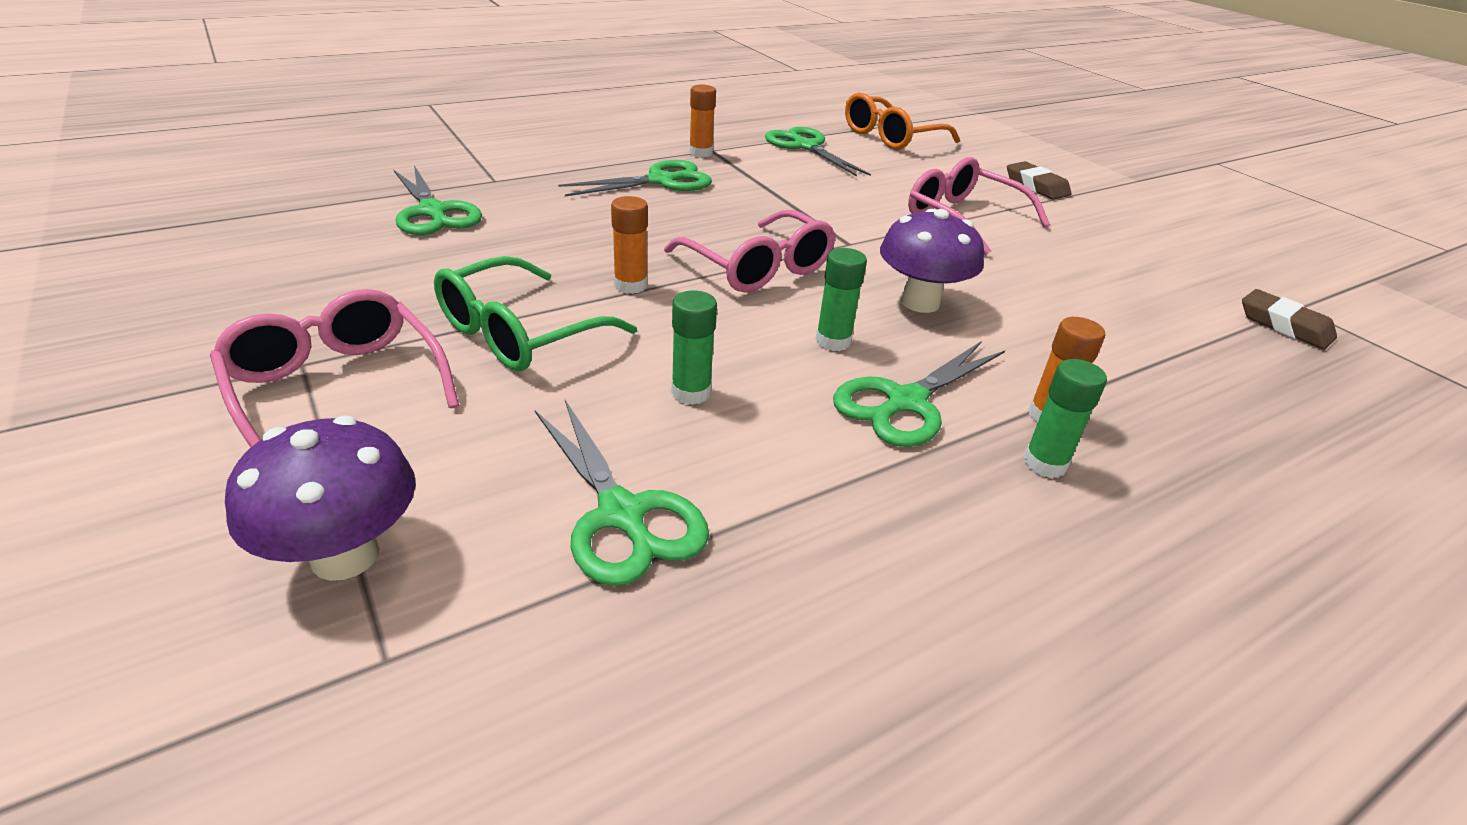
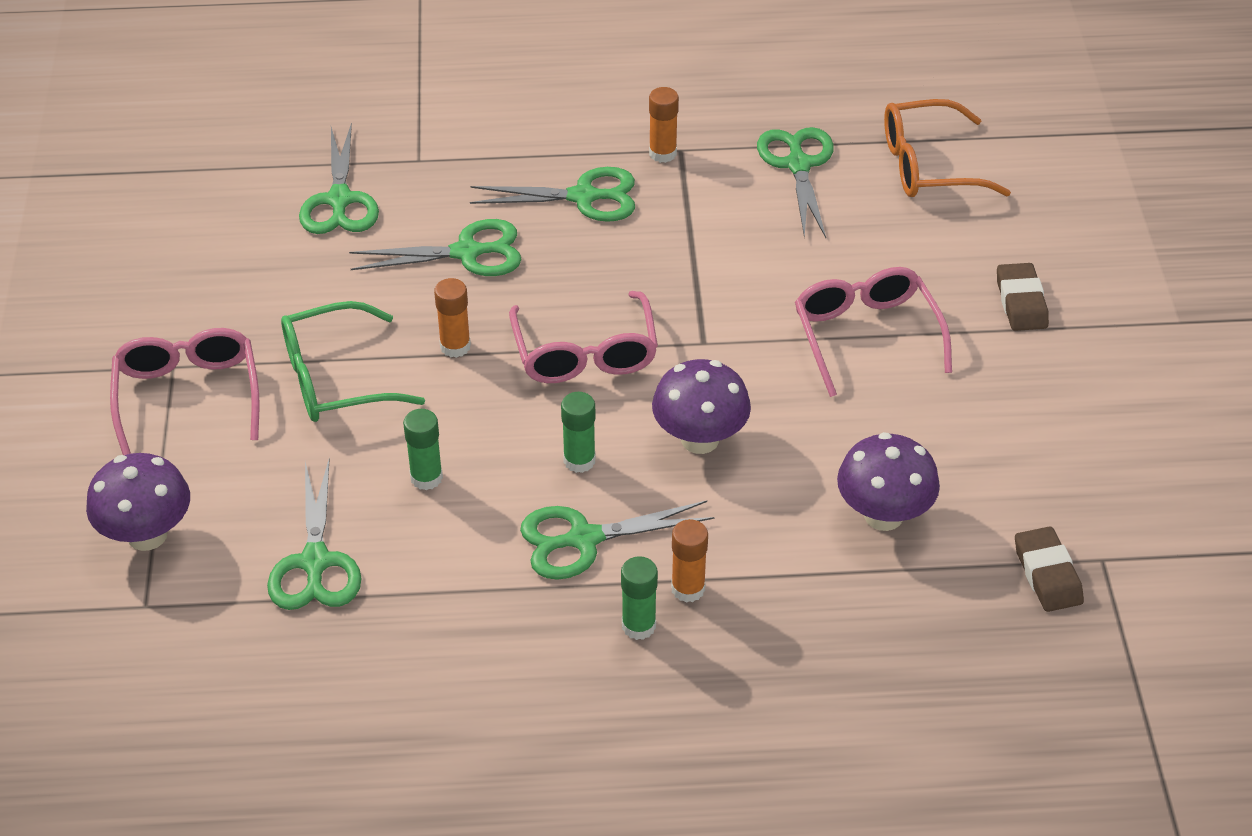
camera: 30 degrees right, 10 degrees up
none -> green scissors [349,219,522,276]
none -> purple mushroom [837,432,940,531]

